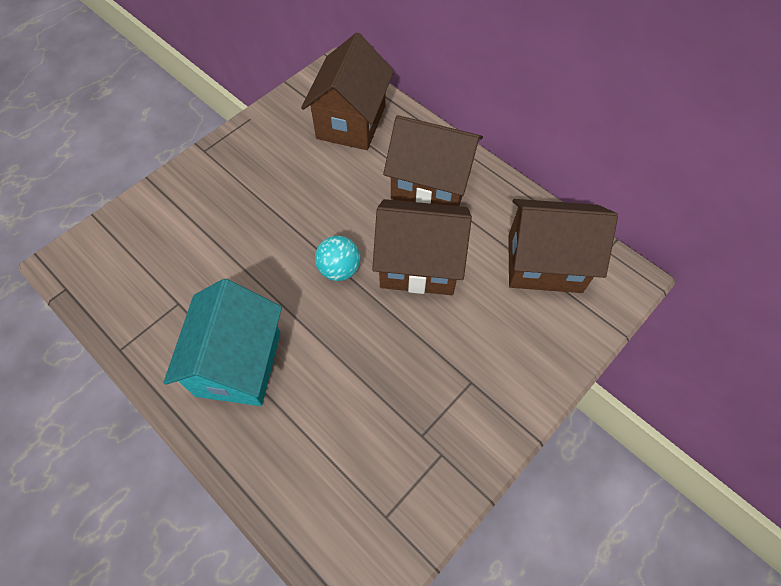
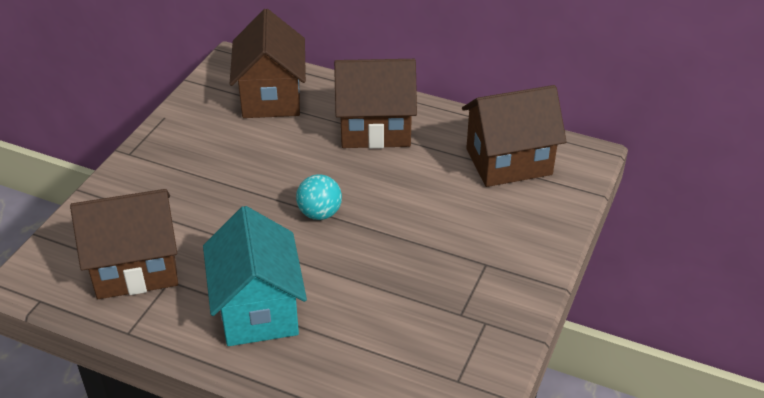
camera: 20 degrees left, 20 degrees down
brown house [372,199,472,295] -> brown house moved to [70,189,178,299]

